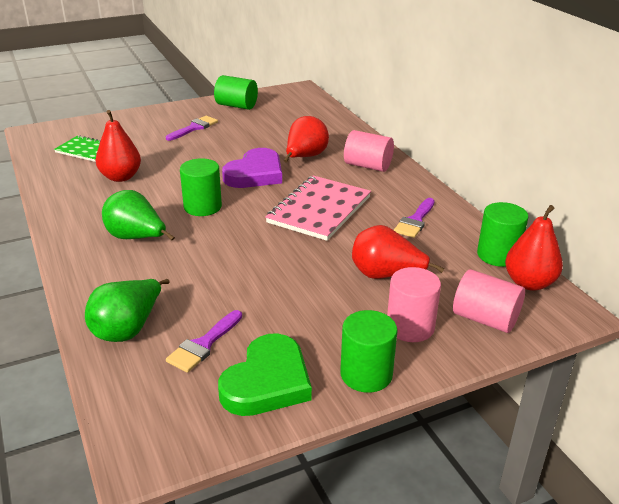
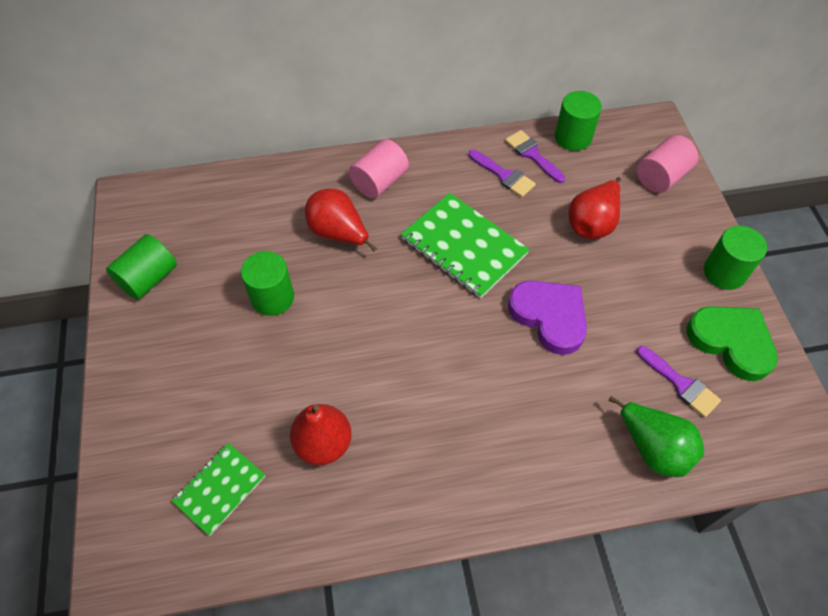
camera: 75 degrees left, 25 degrees up
green pear [102,190,175,241] -> none
purple brush [166,116,218,141] -> purple brush moved to [505,130,565,183]
green cylinder [180,158,222,216] -> green cylinder moved to [241,251,294,316]
purple heart [222,148,282,188] -> purple heart moved to [508,281,587,355]
pink notebook [265,175,371,241] -> green notebook [401,193,530,299]
pink cylinder [387,267,441,342] -> none
red pear [505,205,563,291] -> none

